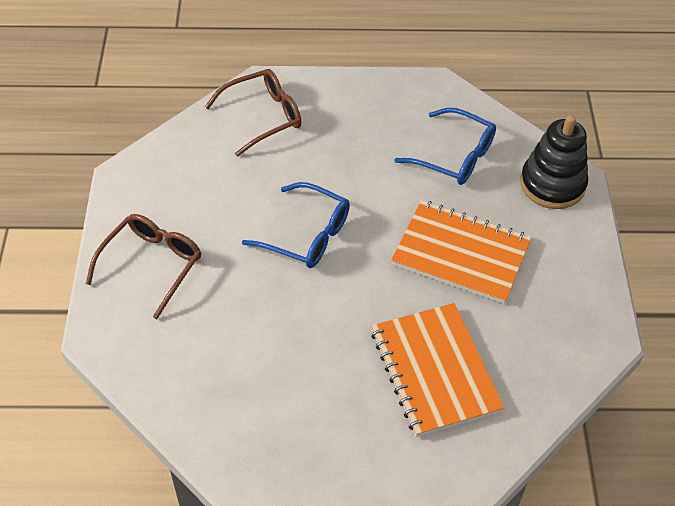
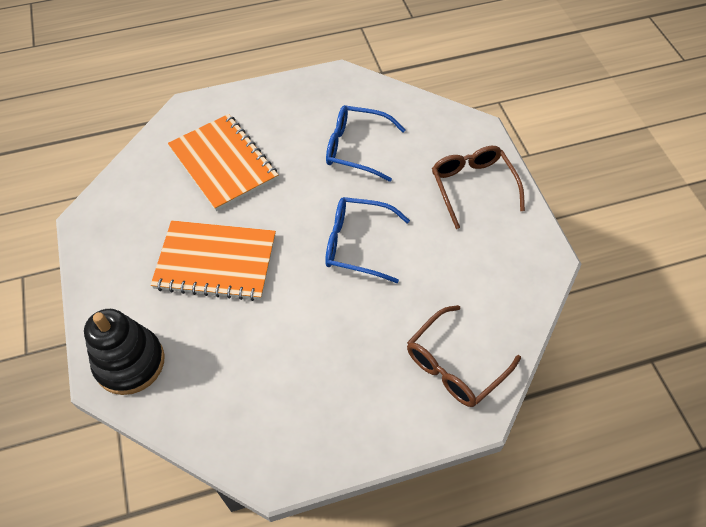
camera: 165 degrees right, 5 degrees up
brown glasses [86,214,201,319] -> brown glasses turned 150 degrees clockwise [432,146,525,229]
blue glasses [394,108,496,185] -> blue glasses moved to [326,105,405,182]

